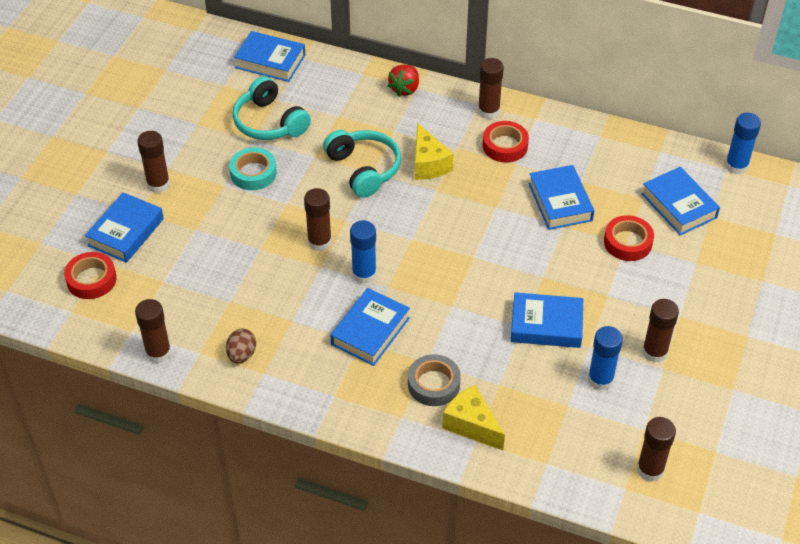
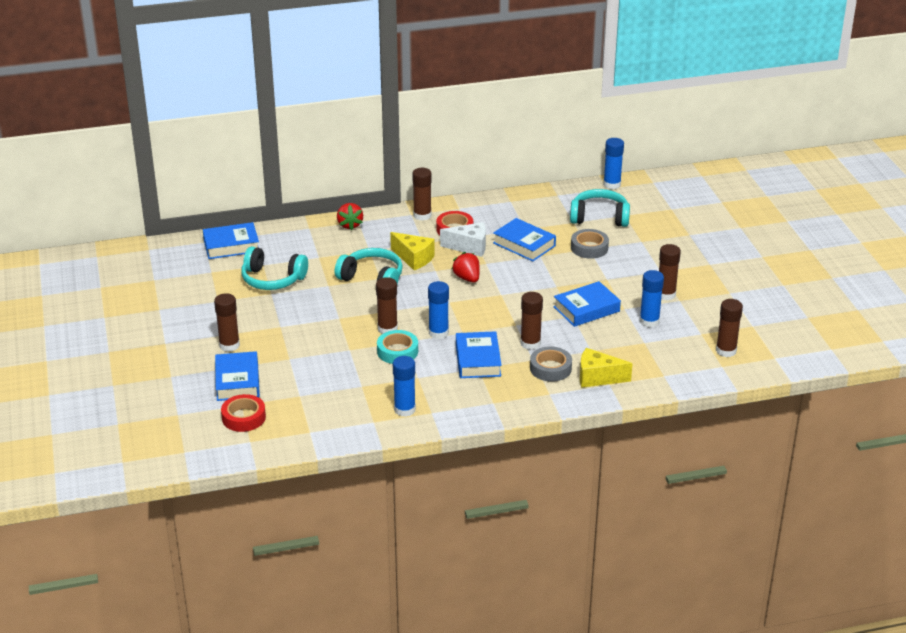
camera: 35 degrees left, 15 degrees down
brown glue stick [135,299,172,363] -> brown glue stick moved to [520,292,543,350]
brown egg [226,329,256,363] -> blue glue stick [393,356,416,417]
turquoise tape [229,147,277,190] -> turquoise tape moved to [377,330,418,364]
red tape [604,215,654,261] -> grey tape [571,229,609,259]
blue book [641,167,720,235] -> turquoise headphones [570,189,630,227]
none -> white cheese [440,222,486,257]
none -> red strawberry [452,252,480,283]

